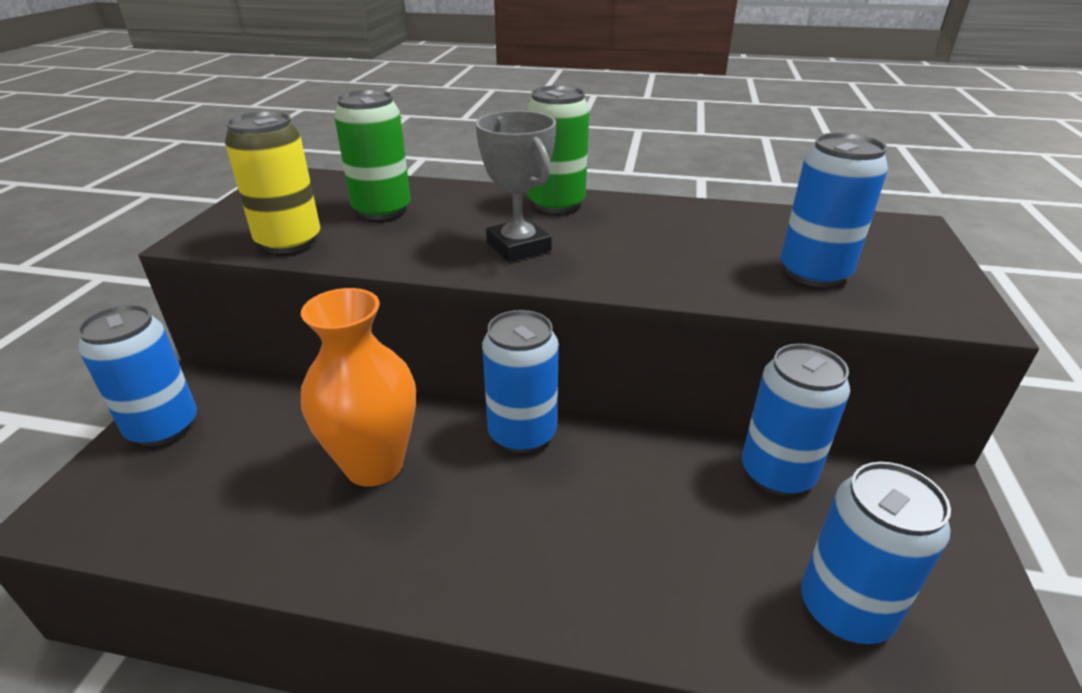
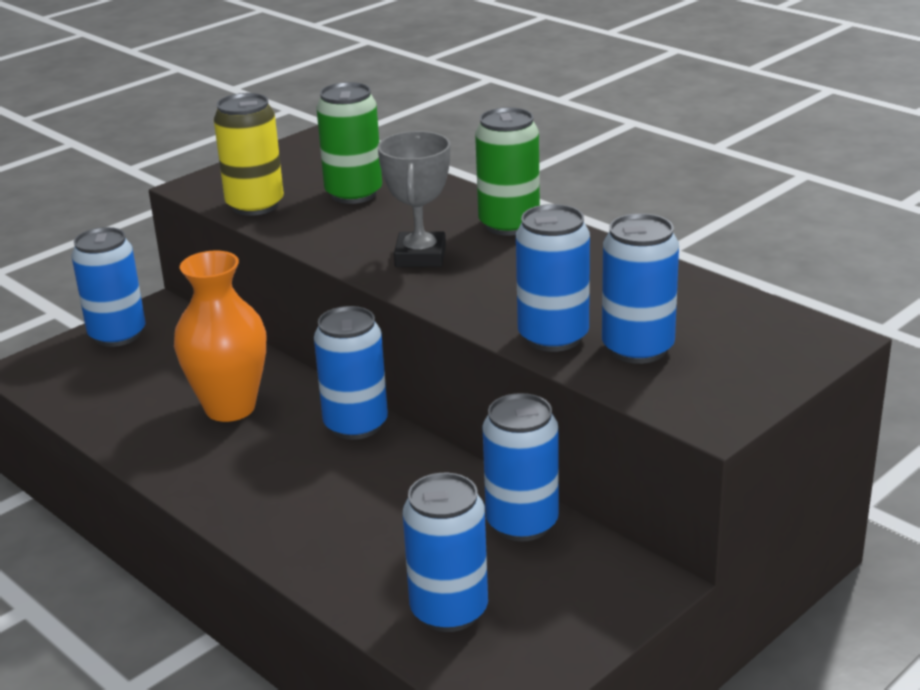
camera: 35 degrees right, 5 degrees down
none -> blue can [516,204,590,352]

